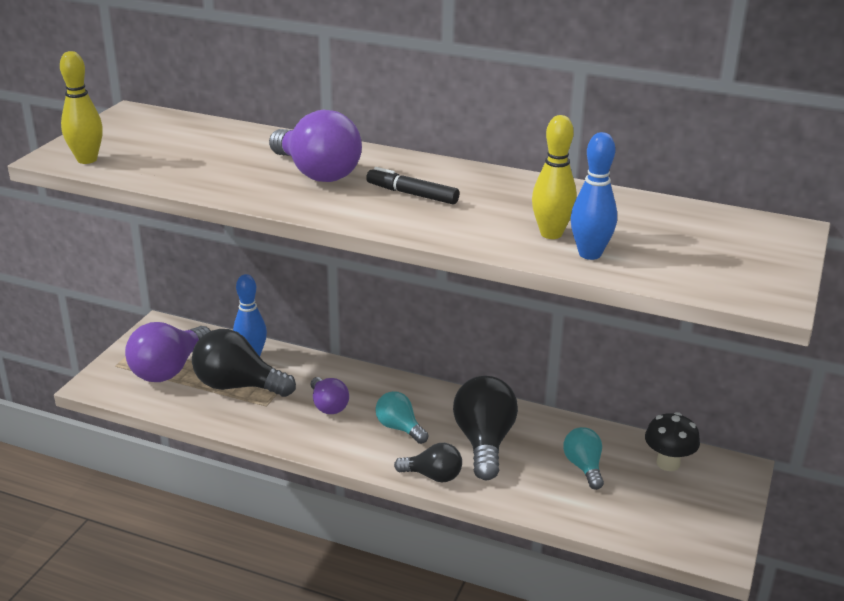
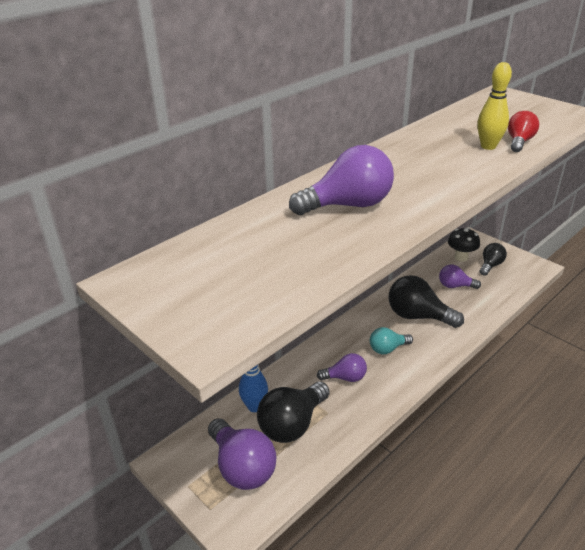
camera: 65 degrees left, 5 degrees up
yellow bowling pin [60,51,103,164] -> none
black marker [366,167,460,205] -> none
black light bulb [394,443,462,482] -> black light bulb moved to [480,243,507,276]
turquoise light bulb [563,427,604,490] -> purple light bulb [439,265,481,289]
blue bowling pin [571,132,617,260] -> red light bulb [508,111,539,152]

